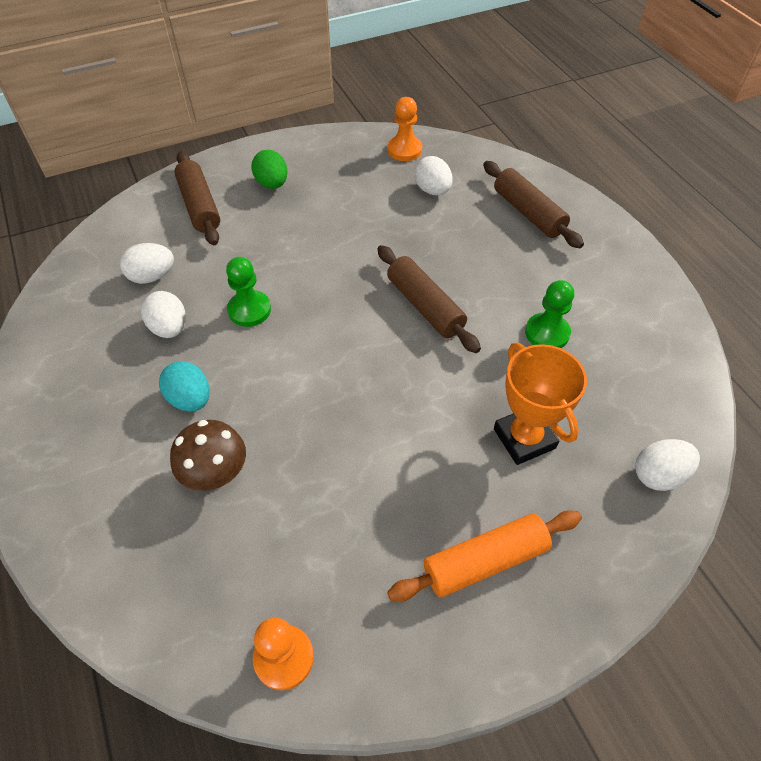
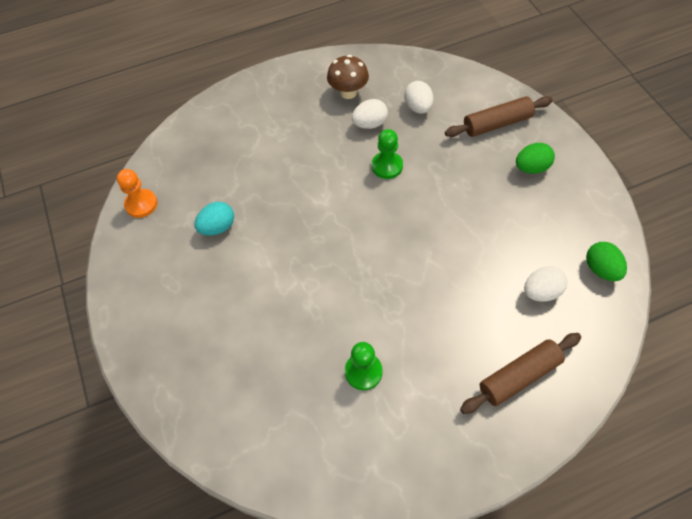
camera: 95 degrees right, 5 degrees up
turquoise egg [159,361,209,411] -> turquoise egg moved to [194,202,234,236]
brown mushroom [170,420,246,491] -> brown mushroom moved to [327,55,369,99]
brown rolling pin [377,245,481,353] -> none
orange pawn [387,97,422,161] -> green egg [586,242,627,281]
orange rolling pin [387,510,582,602] -> none
orange trophy [494,343,587,465] -> none
white egg [635,439,700,491] -> none

